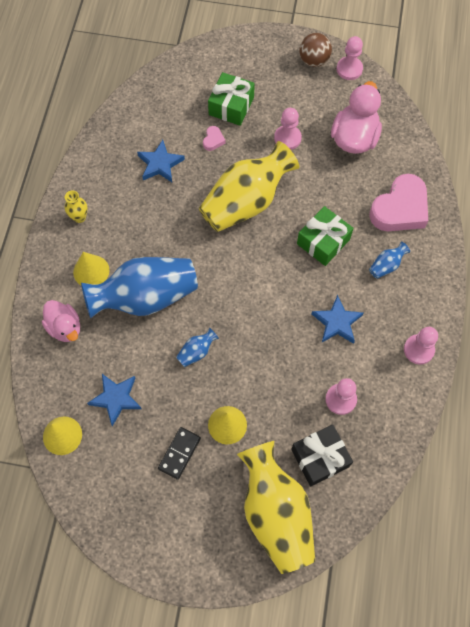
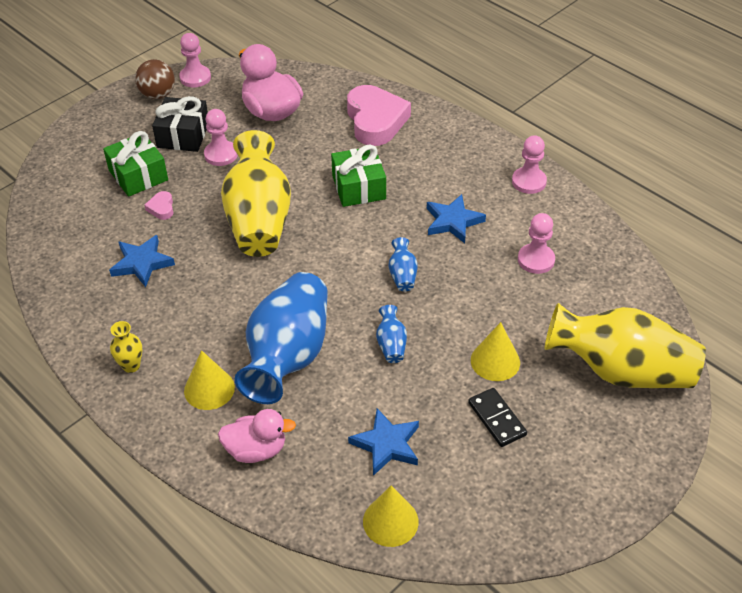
camera: 55 degrees left, 20 degrees down
pink heart [203,126,225,151] -> pink heart turned 150 degrees counterclockwise [144,191,173,220]
black gift [291,425,353,486] -> black gift moved to [152,96,208,152]
blue vase [369,242,410,279] -> blue vase moved to [389,237,417,292]

